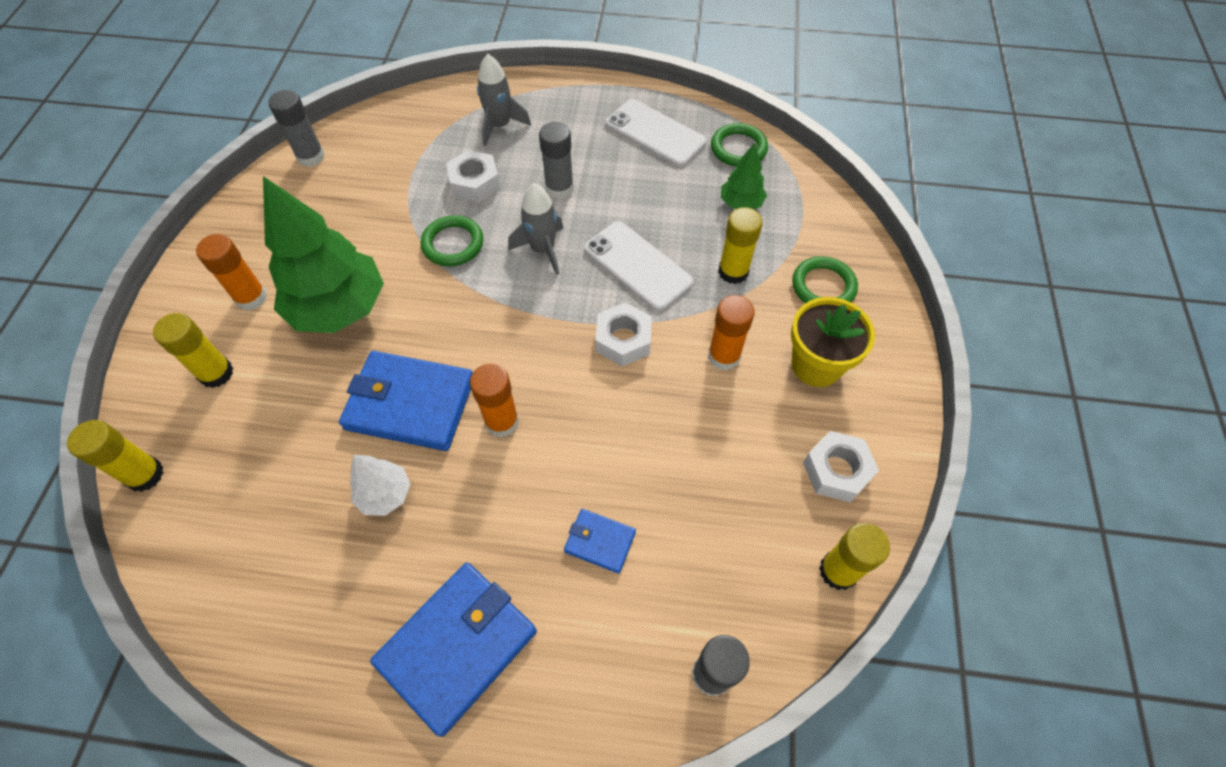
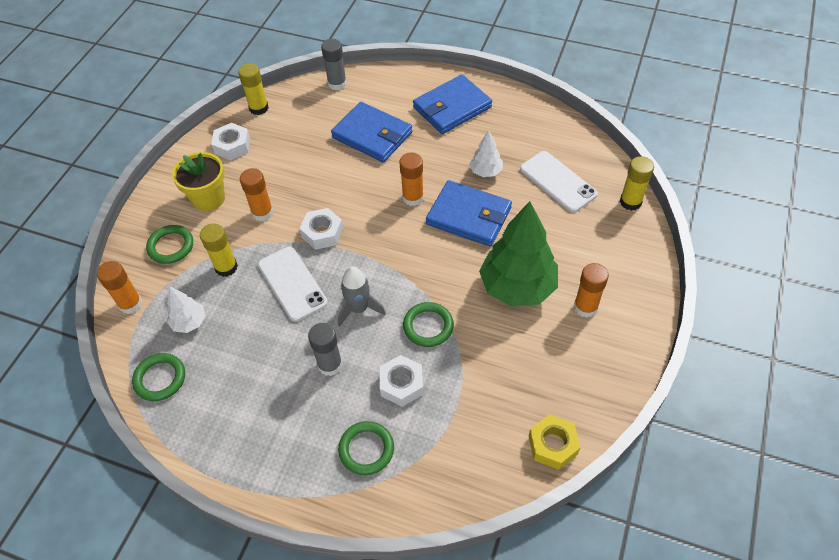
camera: 165 degrees left, 5 degrees down
yellow glue stick [153,313,233,388] -> none
grey glue stick [268,90,325,167] -> yellow nut [529,414,581,470]
grey rocket [477,54,531,147] -> green ring [338,421,394,475]
blue wallet [564,509,636,574] -> blue wallet [331,102,412,162], size x2.03
white phone [606,99,707,167] -> white phone moved to [520,151,598,212]
green tree [721,142,767,209] -> white tree [167,287,206,333]
none -> orange glue stick [97,261,143,314]

